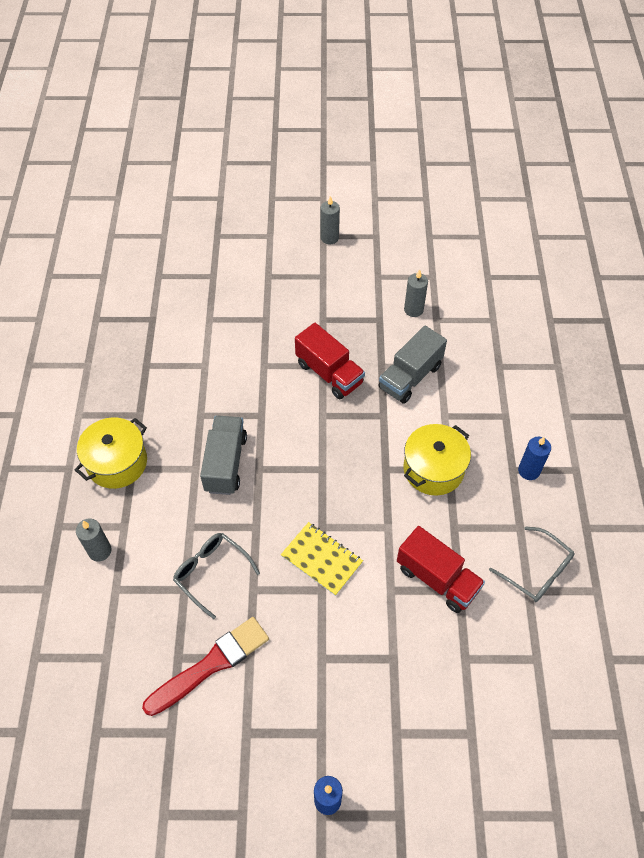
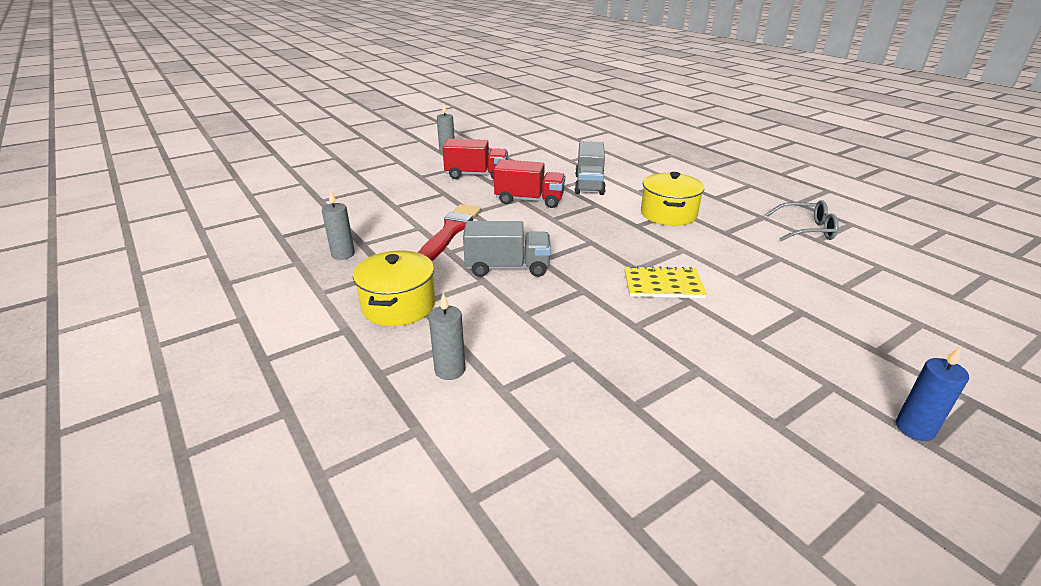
camera: 35 degrees left, 25 degrees down
red brush [142,617,269,716] -> red brush moved to [418,204,481,261]
grey glasses [173,533,260,619] -> none
grey truck [200,416,247,495] -> grey truck turned 120 degrees clockwise [463,221,551,277]
red truck [397,526,485,613] -> red truck moved to [442,139,508,179]
grey candle [404,269,428,317] -> grey candle moved to [322,190,355,260]
blue candle [518,437,551,480] -> none

